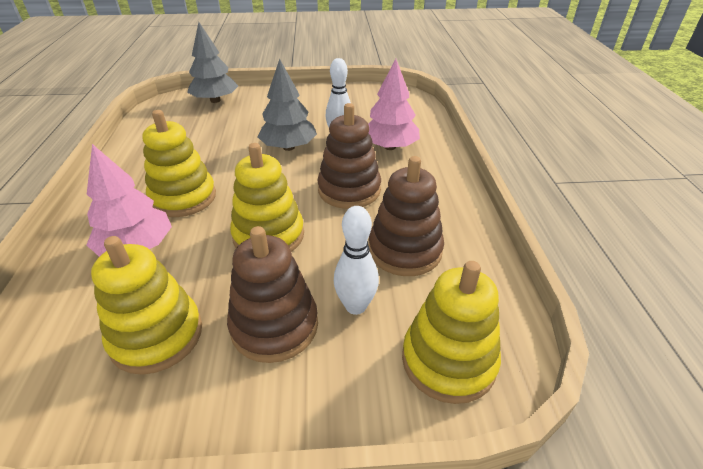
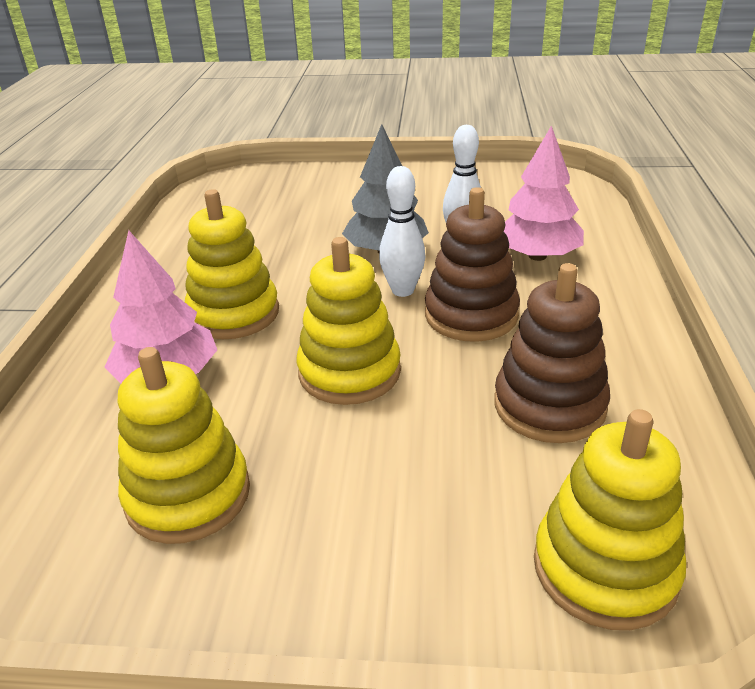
camera: 10 degrees right, 5 degrees down
grey tree [187,22,238,103] -> none
brown stacking toy [227,226,318,363] -> none
white bowling pin [334,206,379,315] -> white bowling pin moved to [379,166,425,297]

